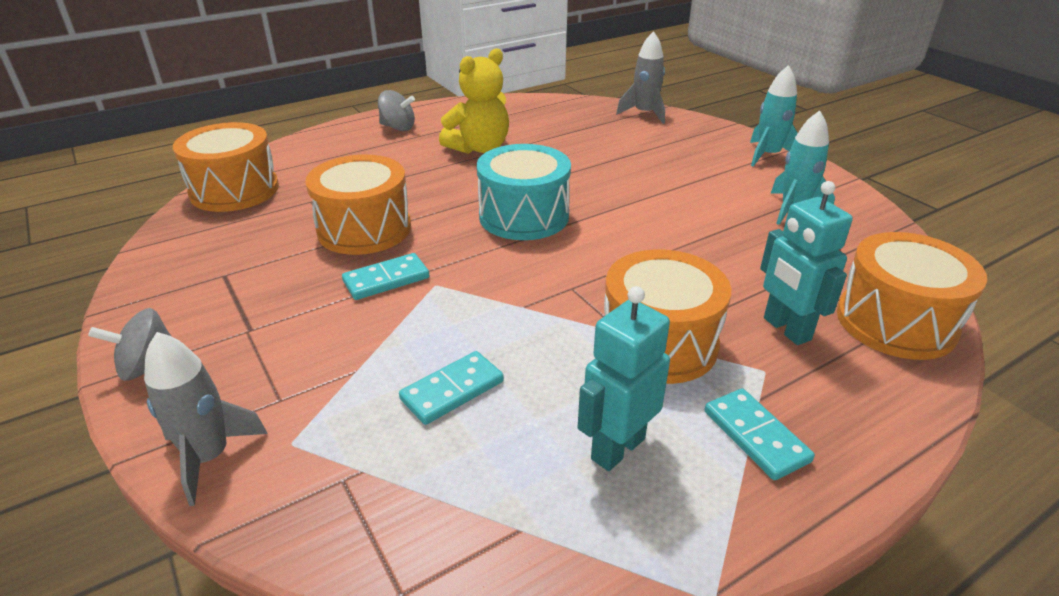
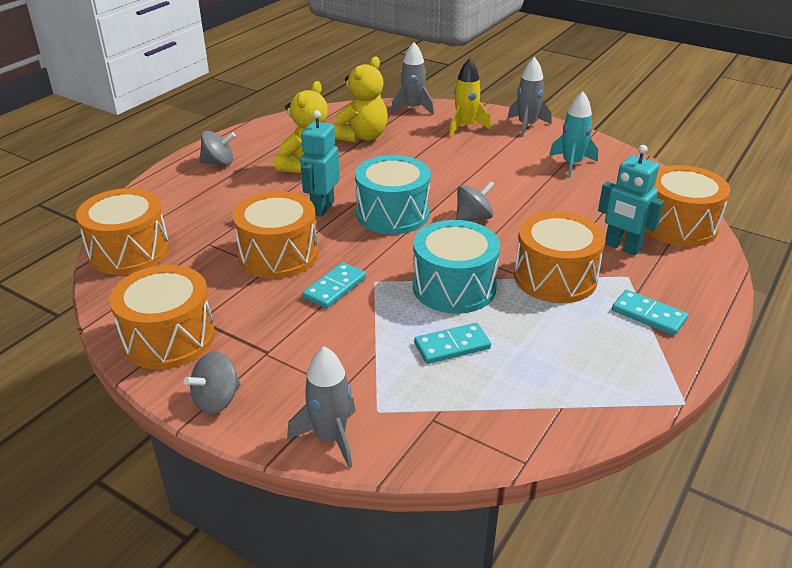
camera: 25 degrees left, 0 degrees up
turquoise domino [399,351,504,425] -> turquoise domino turned 45 degrees clockwise [414,323,491,364]
turquoise robot [578,286,670,471] -> turquoise robot moved to [300,110,340,217]
turquoise rocket [750,65,798,167] -> grey rocket [508,57,552,137]
none -> orange drum [110,265,215,369]
none -> yellow teddy bear [333,57,388,143]
none -> turquoise drum [413,220,500,314]
none -> yellow rocket [449,58,491,136]
none -> grey spinning top [456,181,495,221]

